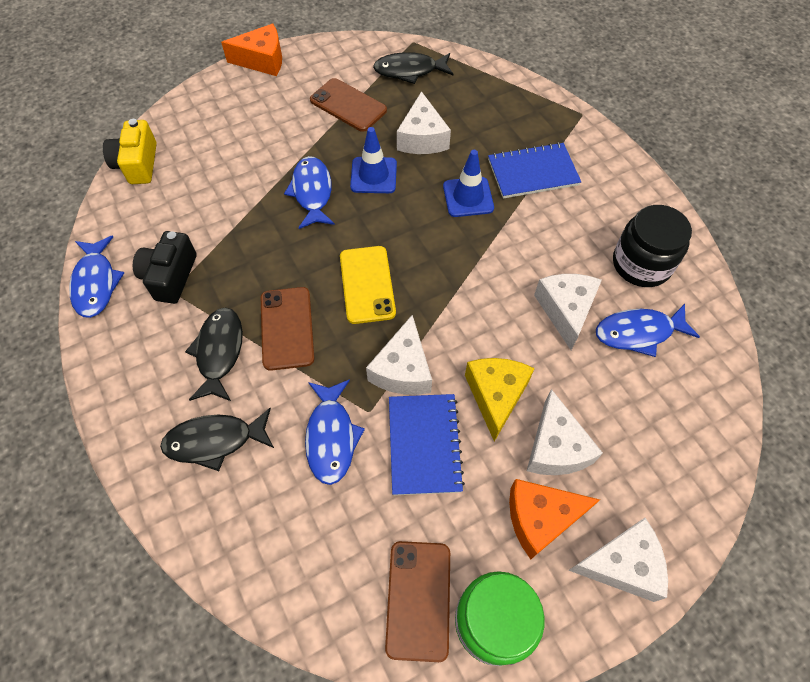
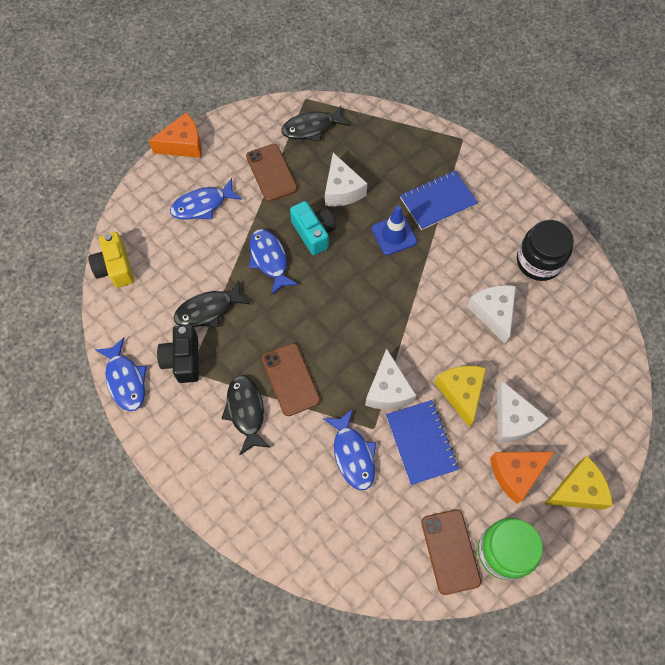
camera: 15 degrees left, 5 degrees up
black fish [160,408,274,471] -> black fish moved to [174,281,251,327]
brown phone [310,78,387,132] -> brown phone turned 45 degrees clockwise [246,144,297,202]
yellow phone [340,246,396,324] -> none
blue traffic cone [350,127,397,193] -> turquoise camera [290,201,336,255]
white cheese [569,518,668,602] -> yellow cheese [544,456,613,510]
blue fish [596,304,700,357] -> blue fish moved to [170,178,242,220]

